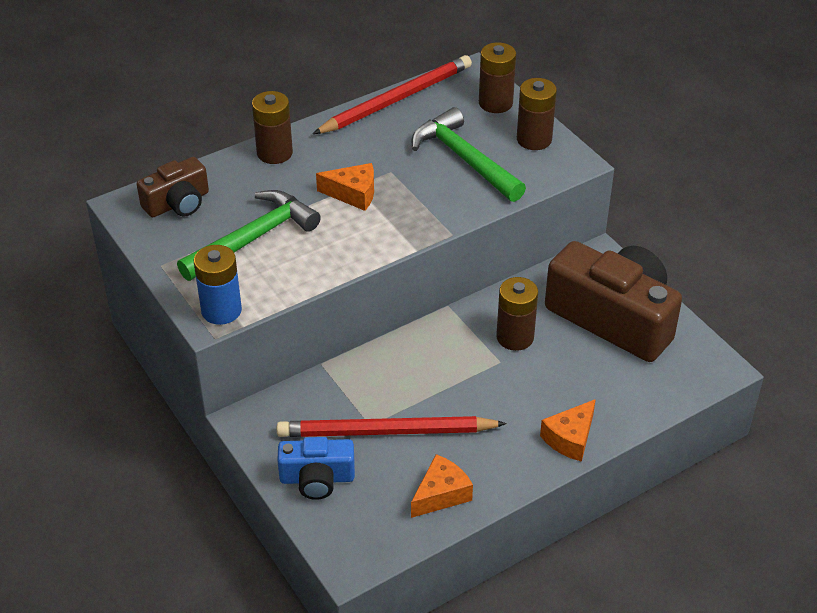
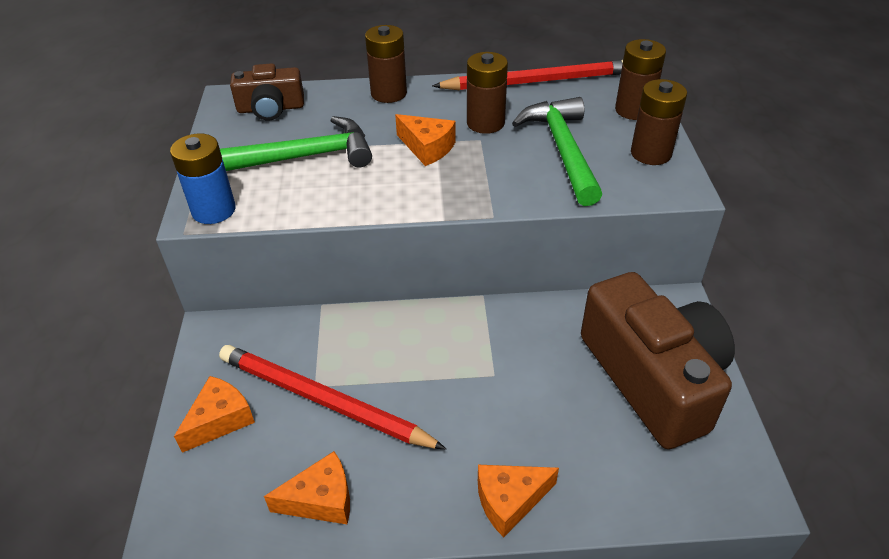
camera: 30 degrees right, 0 degrees up
blue camera [277,437,355,500] -> orange cheese [174,376,255,453]
brown battery [496,277,538,351] -> brown battery moved to [467,52,508,134]

